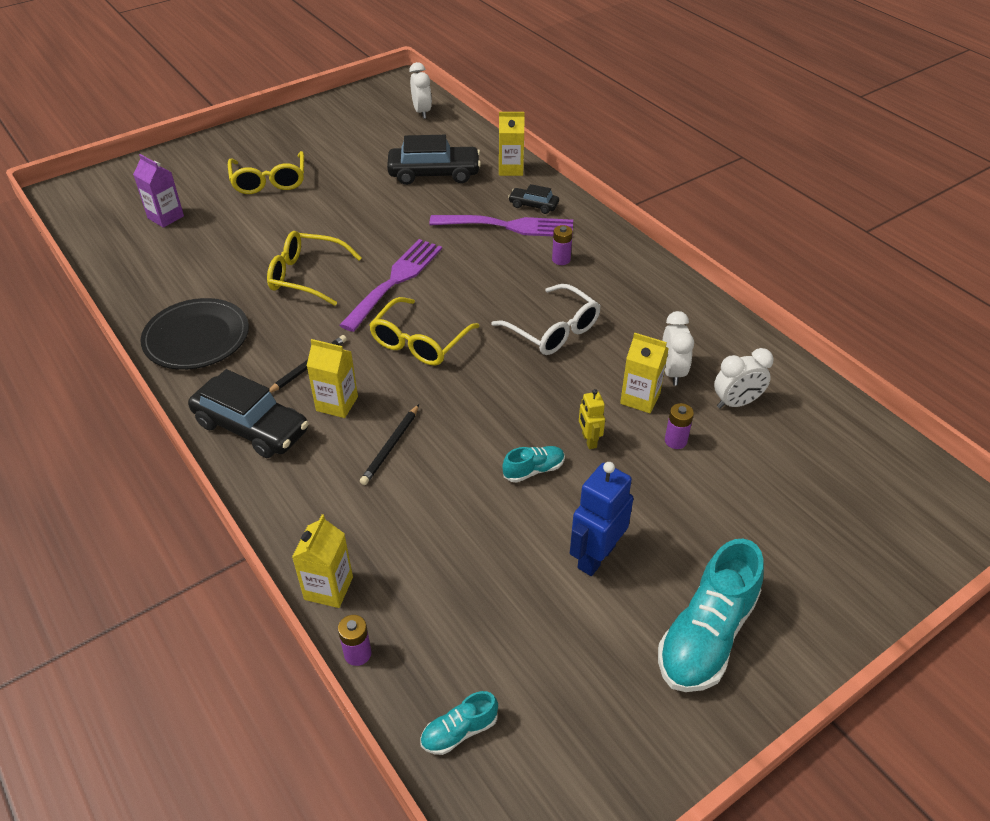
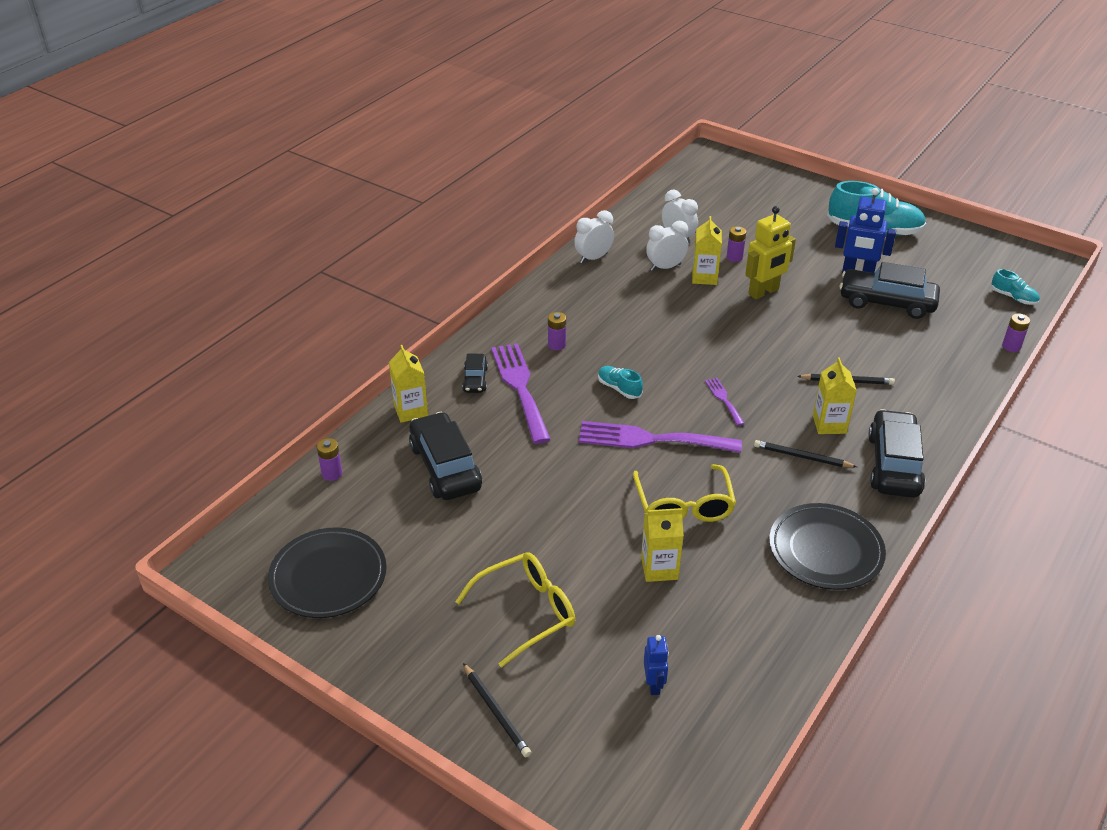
camera: 110 degrees left, 5 degrees down
purple carton [133,154,184,228] -> blue robot [644,635,669,695]
yellow carton [292,514,353,608] -> yellow carton moved to [641,508,684,582]
yellow glasses [369,297,480,365] -> purple fork [705,378,745,426]
white clock [410,62,432,119] -> white clock moved to [574,210,614,263]
white glasses [491,284,601,355] -> none
turquoise shoe [502,446,565,483] -> turquoise shoe moved to [598,366,643,399]
yellow robot [579,389,605,449] -> yellow robot [745,206,796,299], size x1.81
none -> black plate [268,527,387,618]
none -> purple battery [317,438,342,481]
none -> black pencil [463,663,531,757]
none -> black car [840,262,940,319]

